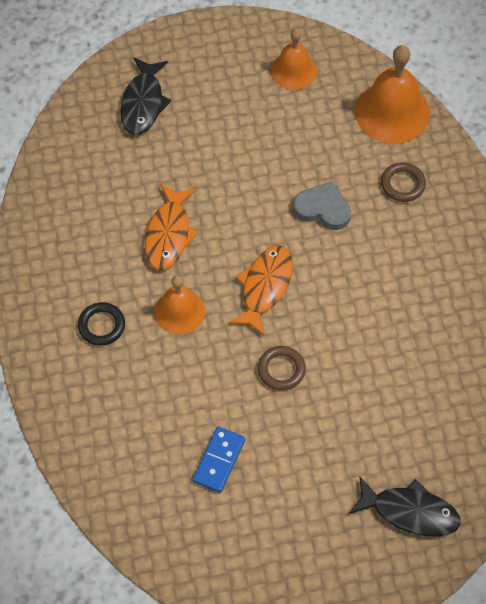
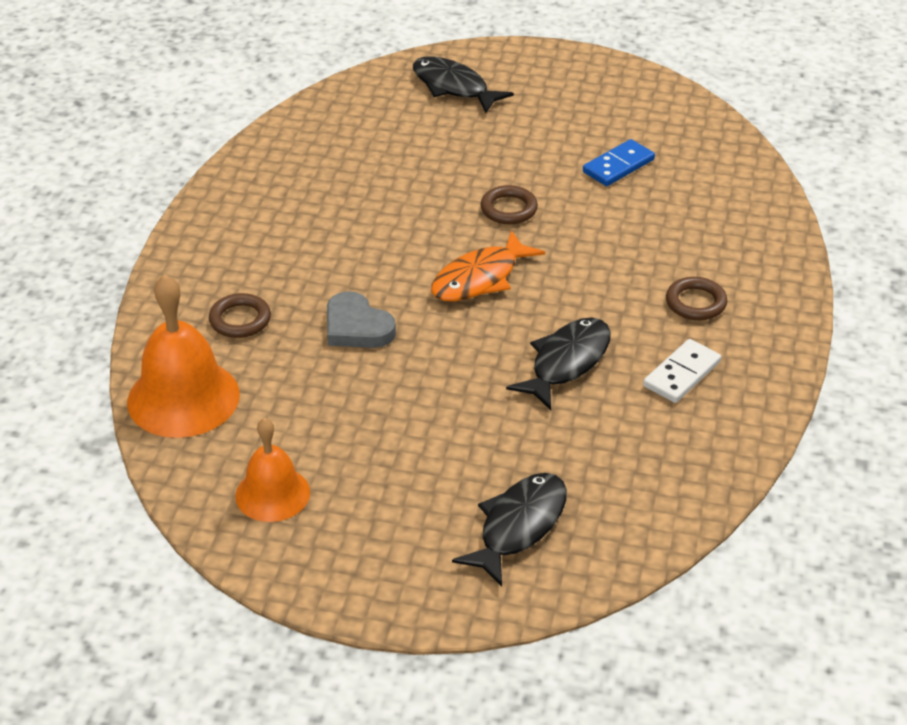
camera: 155 degrees left, 20 degrees down
black ring [78,302,125,346] -> brown ring [666,277,727,320]
orange fish [145,184,199,270] -> black fish [506,317,611,410]
orange bell [154,276,205,334] -> none
none -> white domino [643,339,721,403]

